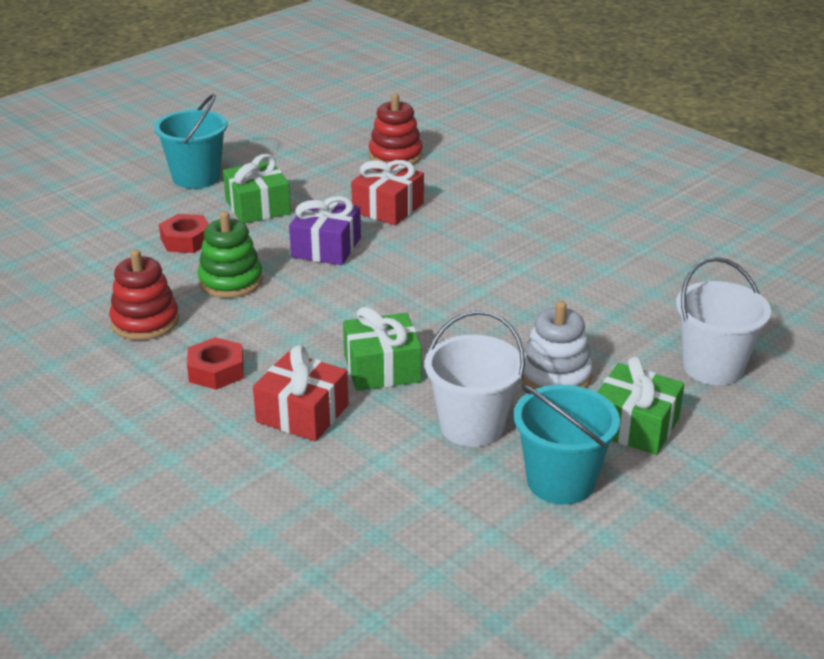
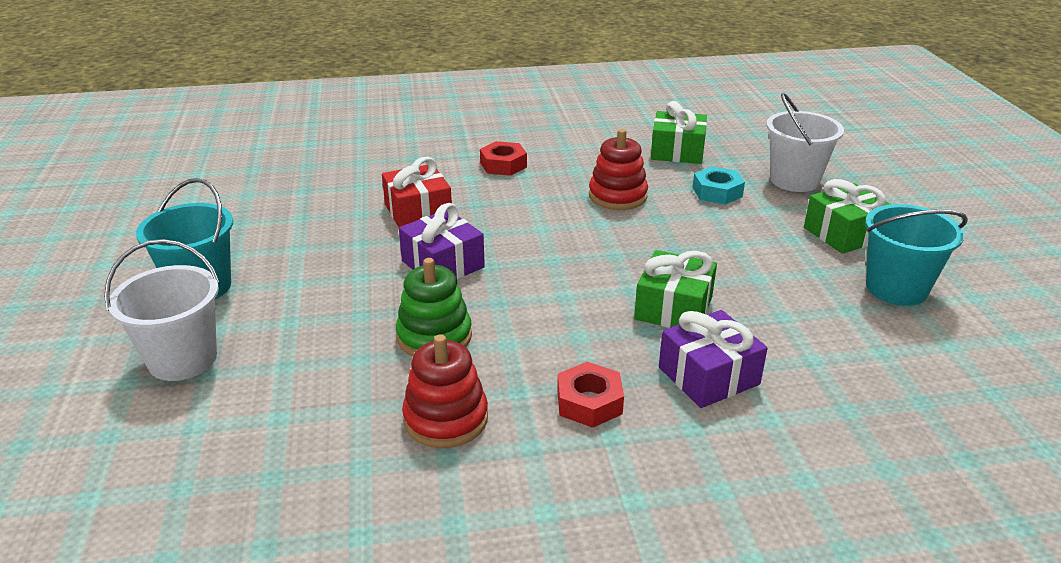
camera: 55 degrees left, 0 degrees up
red nut [159,214,209,253] -> red nut moved to [480,141,527,176]
green gift [223,154,291,223] -> green gift moved to [651,101,707,164]
red gift [253,345,349,441] -> purple gift [659,310,768,408]
red stacking toy [369,94,423,167] -> red stacking toy moved to [589,129,648,210]
white bucket [425,310,525,447] -> white bucket moved to [104,239,220,381]
white stacking toy [522,301,593,389] -> none
none -> turquoise nut [693,166,745,205]

